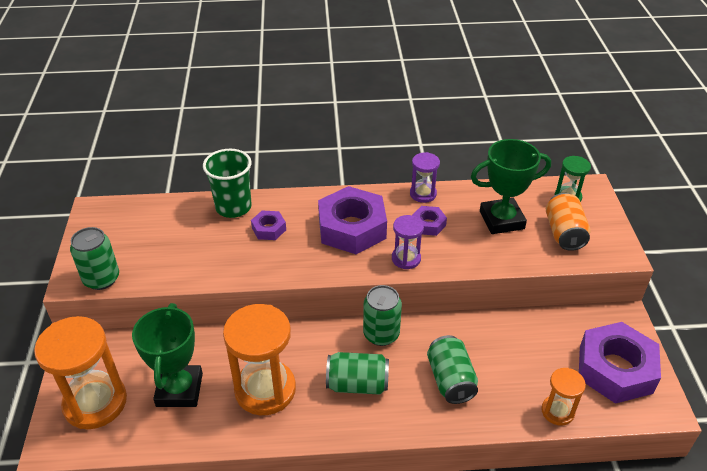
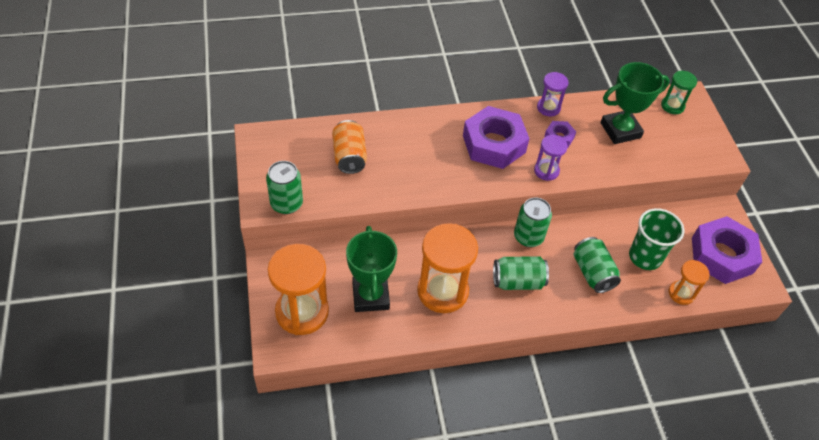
camera: 10 degrees left, 10 degrees up
green cup [203,149,251,218] -> green cup moved to [629,208,685,270]
purple nut [251,210,286,240] -> none
orange can [546,193,590,251] -> orange can moved to [332,120,367,174]

